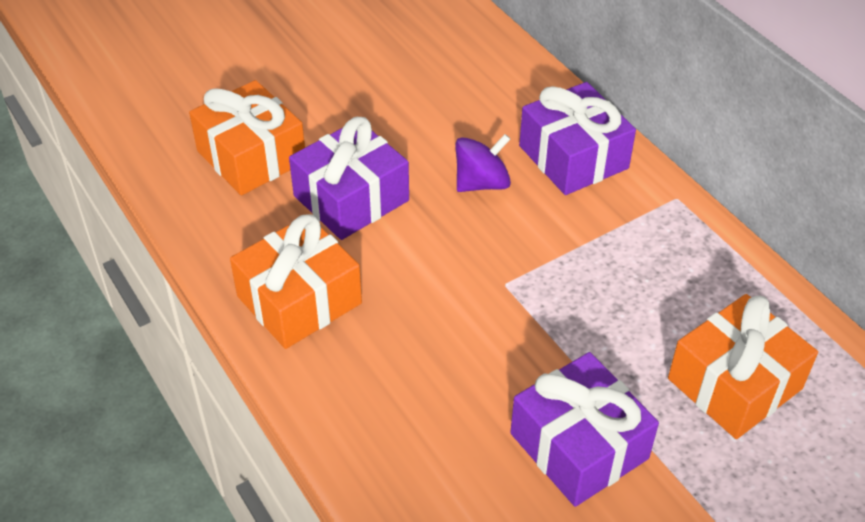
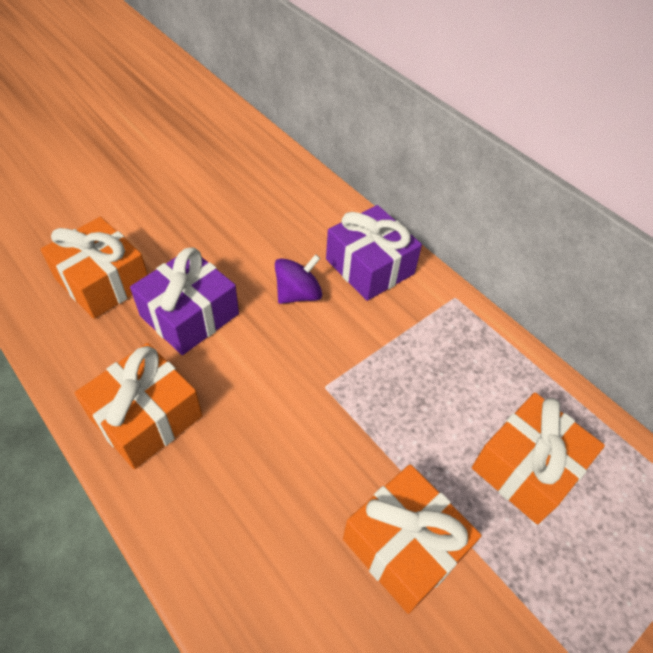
camera: 10 degrees left, 5 degrees up
purple gift [510,352,659,507] -> orange gift [343,464,481,614]

